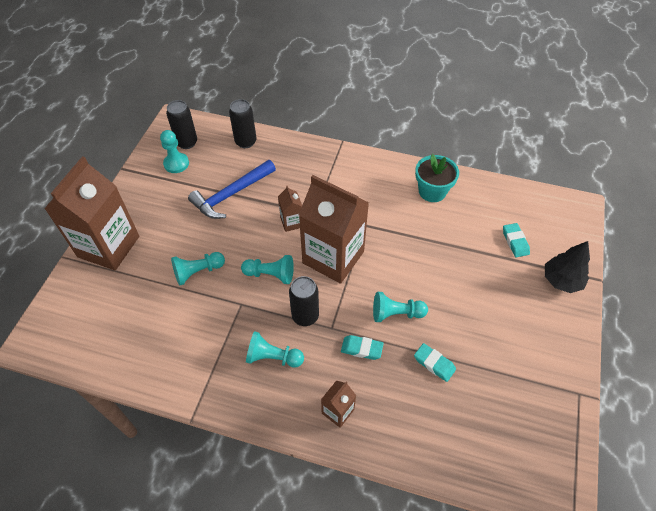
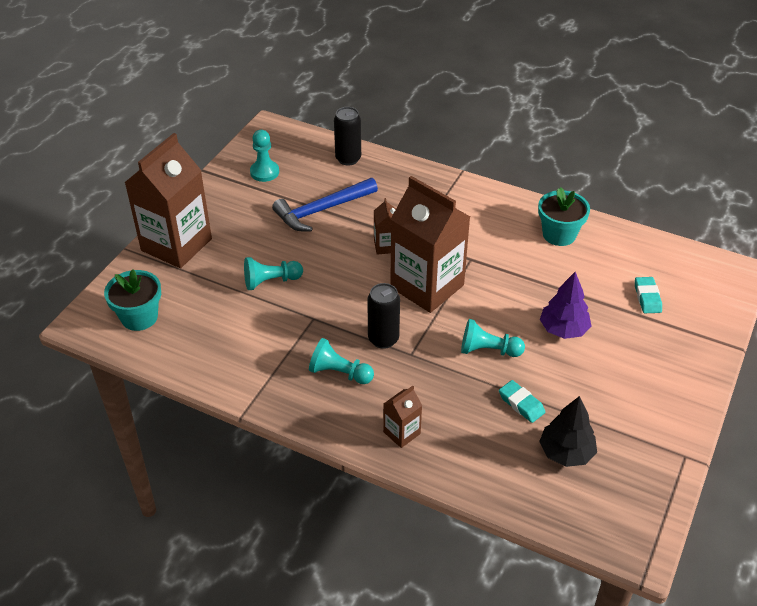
camera: 10 degrees right, 10 degrees down
black can [166,100,197,149] -> none
turquoise pawn [241,255,294,284] -> none
turquoise eraser [341,335,384,360] -> none
black tree [545,241,590,293] -> black tree moved to [539,396,597,467]
none -> turquoise flower pot [104,270,161,331]
none -> purple tree [540,272,591,339]

